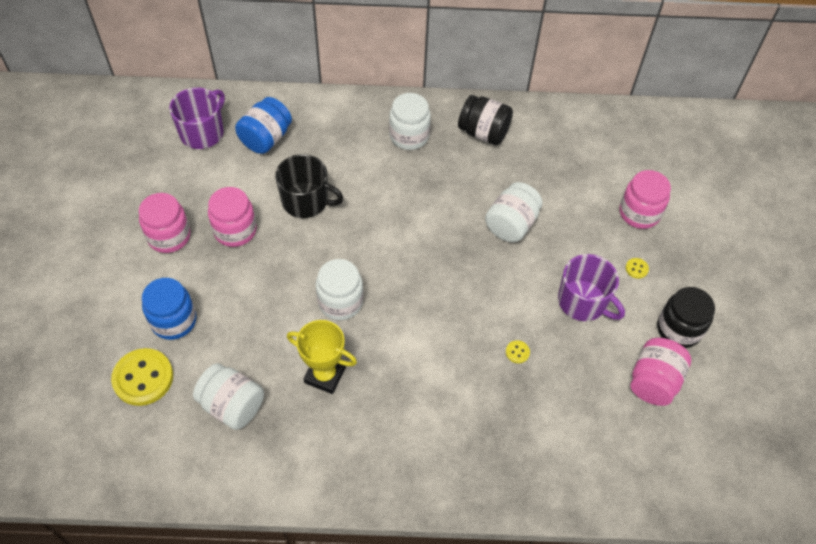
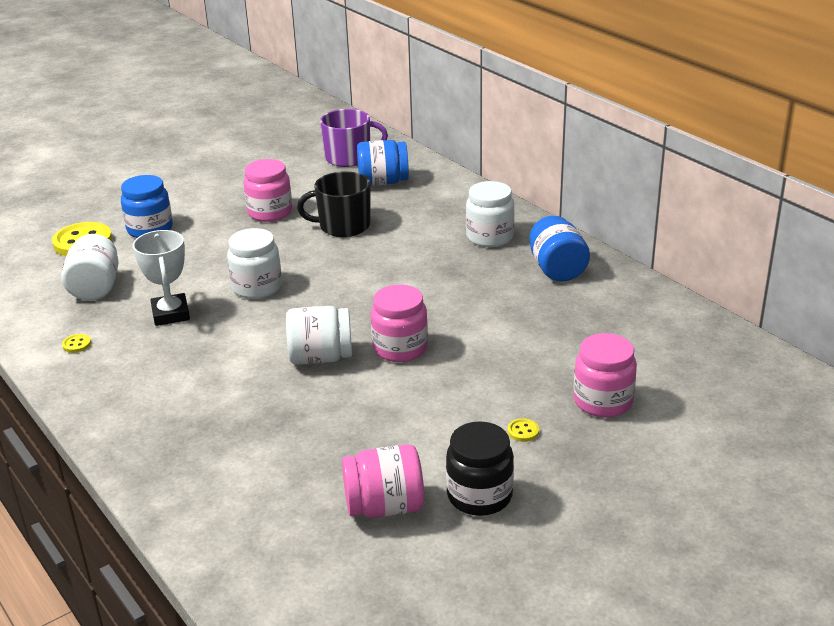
camera: 55 degrees right, 25 degrees down
pink jar [139,193,190,253] -> pink jar moved to [371,285,428,362]
black mug [275,154,344,218] -> black mug turned 105 degrees clockwise [297,171,370,237]
yellow trophy [287,320,357,394] -> white trophy [132,230,190,326]
black jar [458,95,513,145] -> blue jar [529,216,590,282]
white jar [485,182,543,242] -> white jar moved to [286,306,352,365]
yellow button [506,340,530,363] -> yellow button moved to [62,334,91,353]
purple mug [558,254,625,321] -> none

